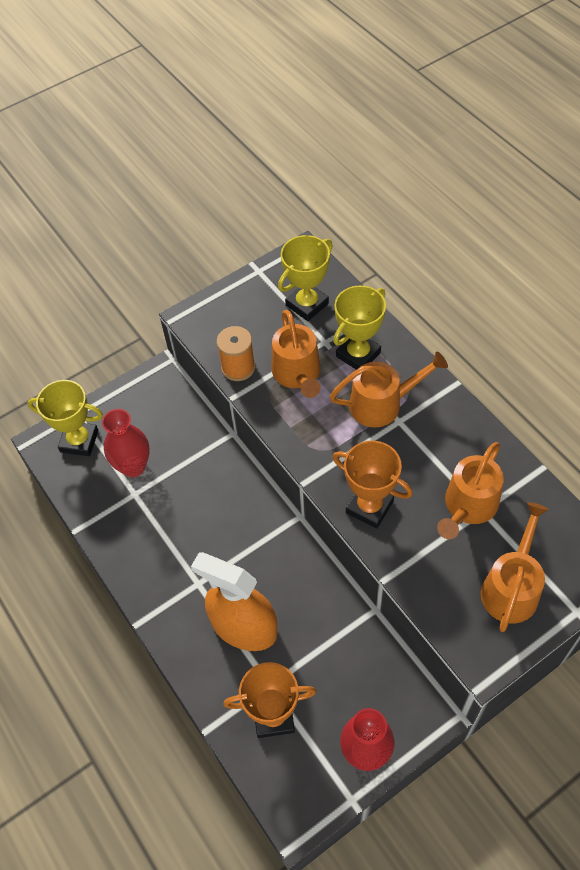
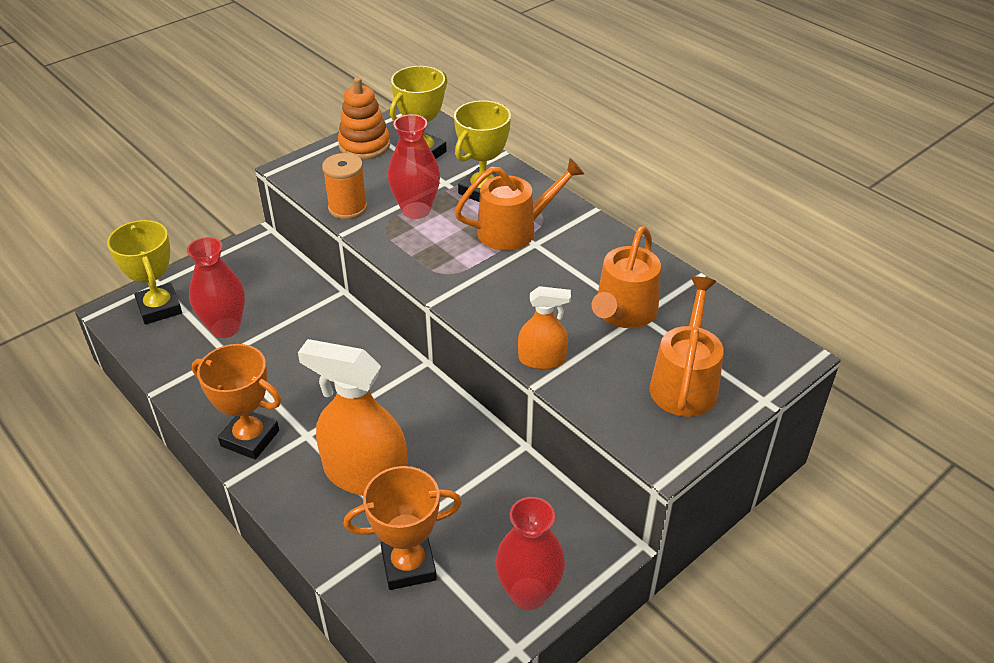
camera: 10 degrees left, 15 degrees down
yellow trophy [27,380,103,456] -> yellow trophy turned 60 degrees clockwise [107,220,182,324]
orange watering can [272,310,321,398] -> red vase [388,114,440,219]
orange trophy [332,441,413,529] -> orange trophy moved to [192,344,281,460]
none -> orange stacking toy [338,77,390,160]
none -> orange spray bottle [518,286,571,369]

